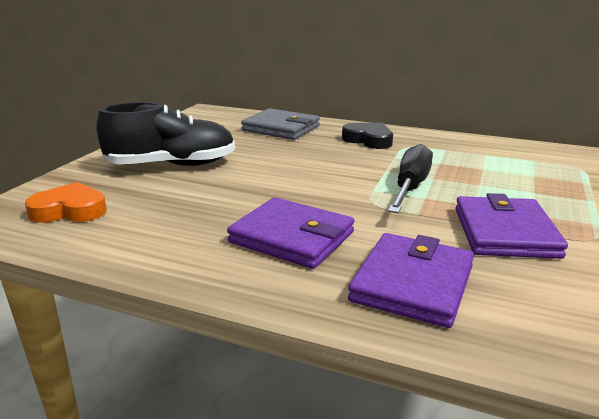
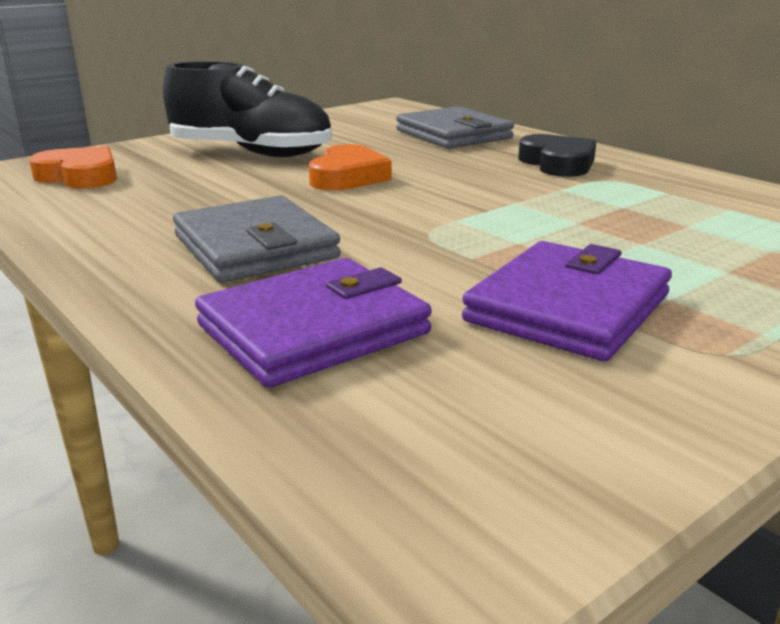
camera: 30 degrees right, 0 degrees up
purple wallet [227,197,355,269] -> grey wallet [173,195,341,283]
black screwdriver [388,144,433,213] -> none
none -> orange heart [309,144,392,190]

